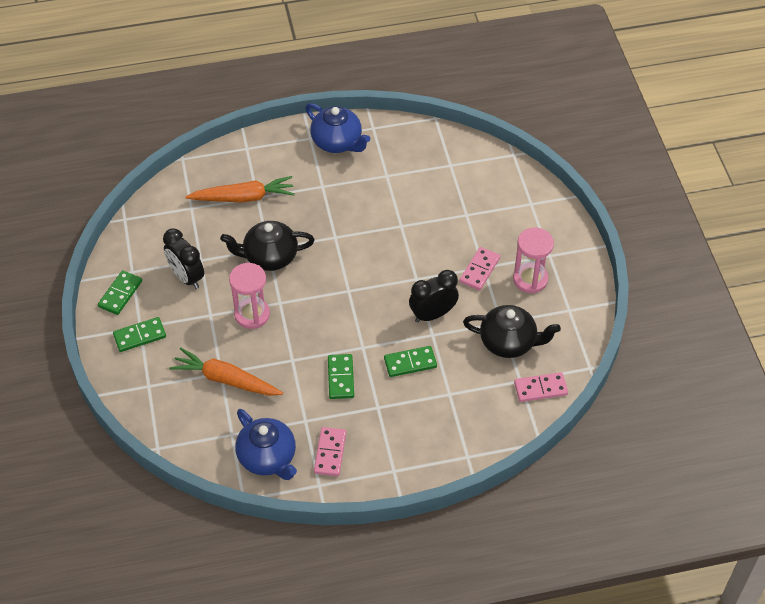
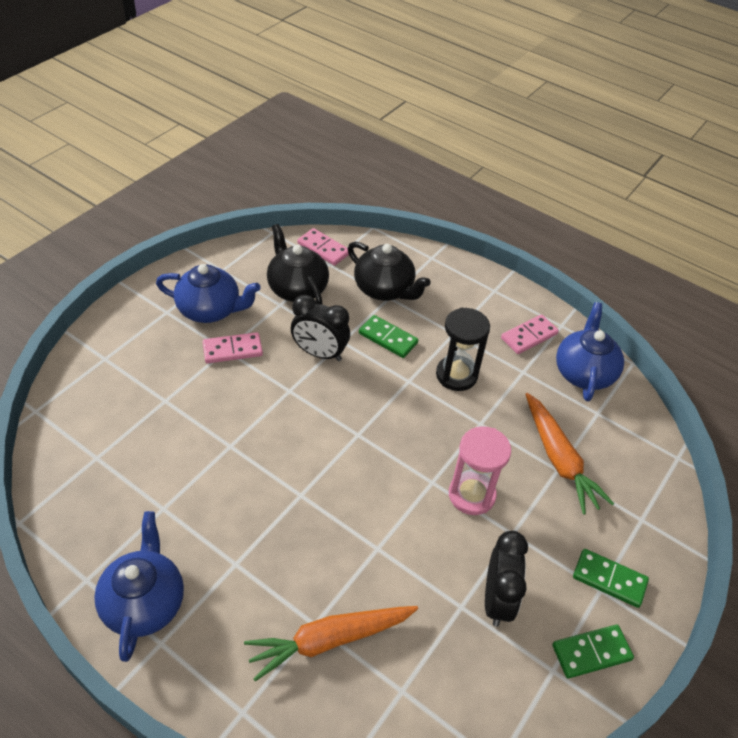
camera: 135 degrees left, 5 degrees down
orange carrot [185,176,295,202] -> orange carrot turned 60 degrees counterclockwise [244,606,418,681]
black teapot [220,221,315,271] -> black teapot moved to [348,242,431,301]
green domino [328,354,354,399] -> black hourglass [436,307,490,391]
pink hourglass [513,228,554,294] -> blue teapot [156,264,261,323]

